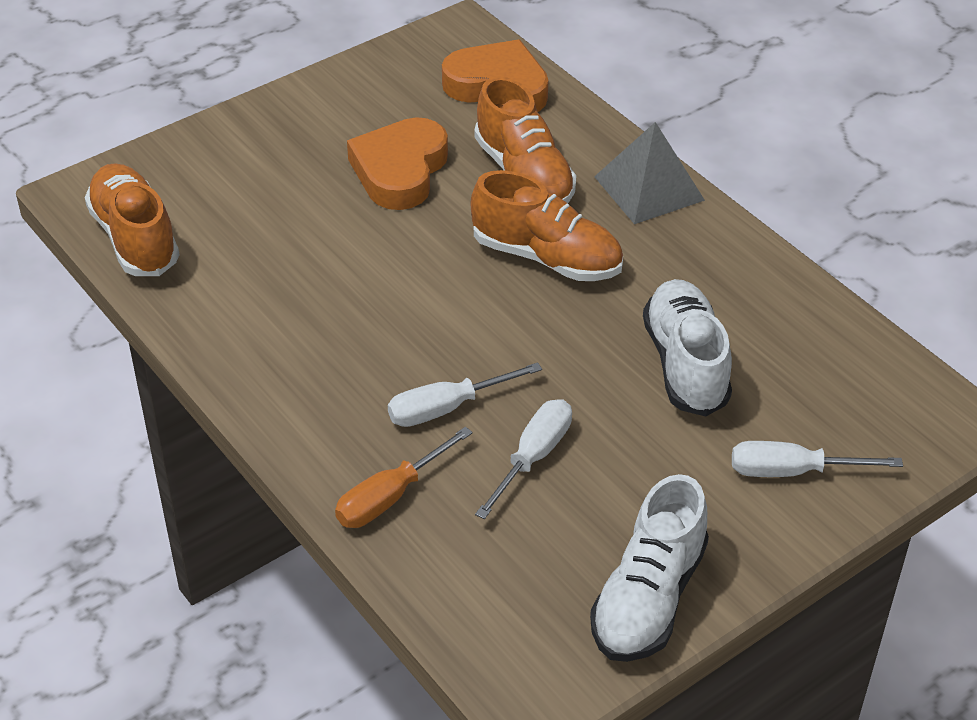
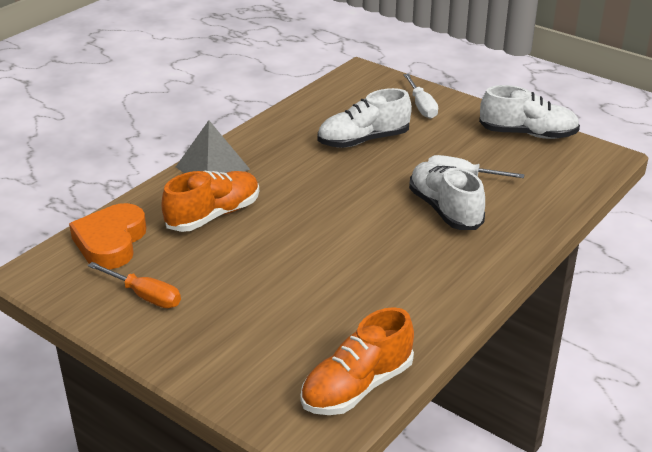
camera: 105 degrees left, 10 degrees down
orange screwdriver [335,427,473,528] -> orange screwdriver moved to [87,262,181,308]
orange heart [347,117,448,210] -> none
white screwdriver [388,362,542,427] -> white shoe [409,162,485,230]
orange shoe [471,170,623,281] -> none

